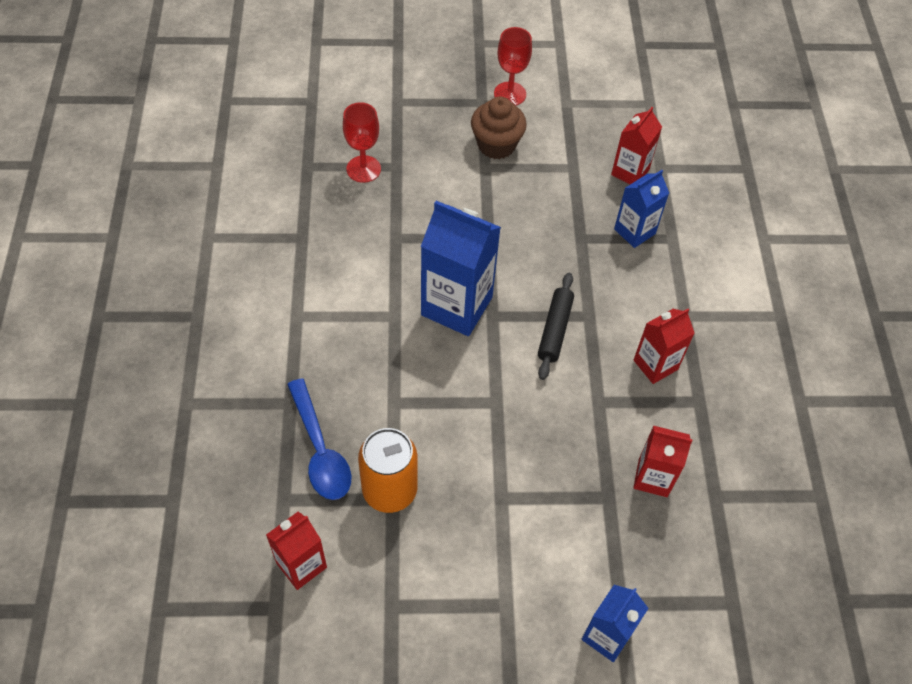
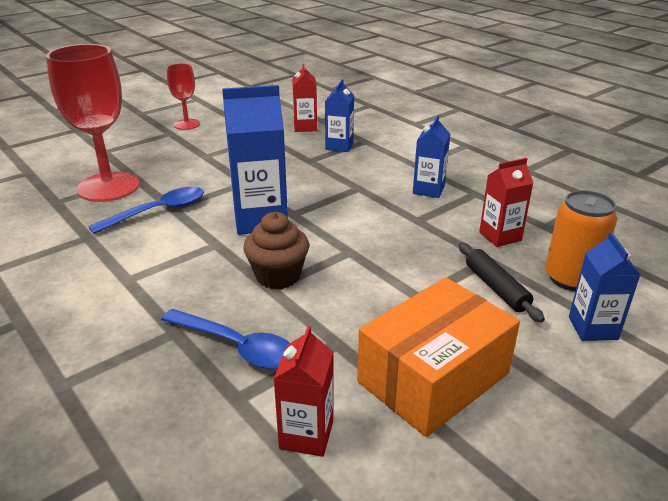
camera: 35 degrees left, 25 degrees down
red goblet [343,102,381,183] -> red goblet [46,44,140,202], size x1.90
orange can [358,428,417,513] -> orange can moved to [545,190,617,291]
brown cupcake [471,97,527,159] -> brown cupcake moved to [243,212,309,289]
black rolling pin [538,273,574,380] -> black rolling pin moved to [459,243,545,323]
red carton [633,309,695,384] -> blue carton [413,115,450,198]
none -> blue spoon [88,187,204,234]
none -> orange box [357,278,520,437]

